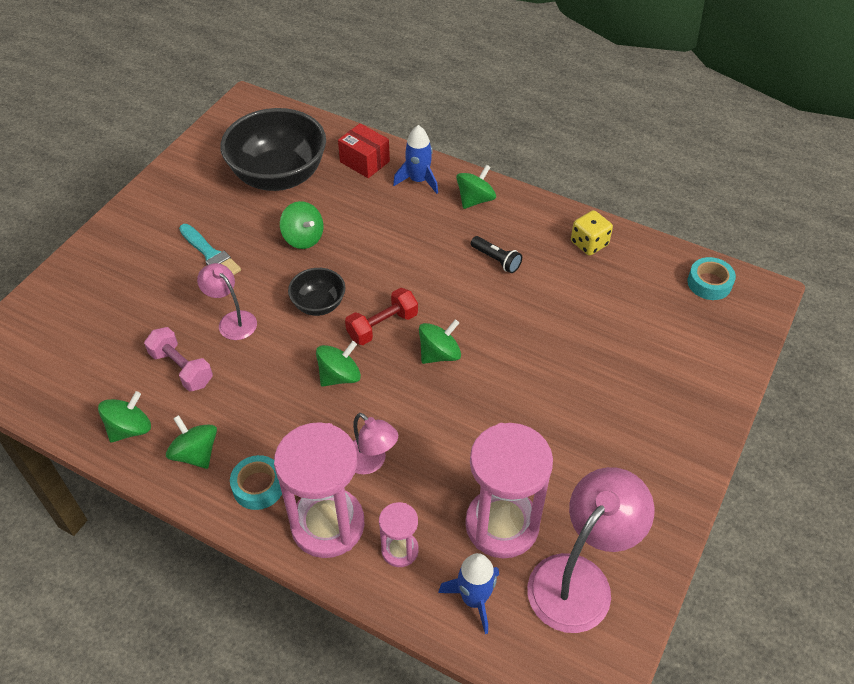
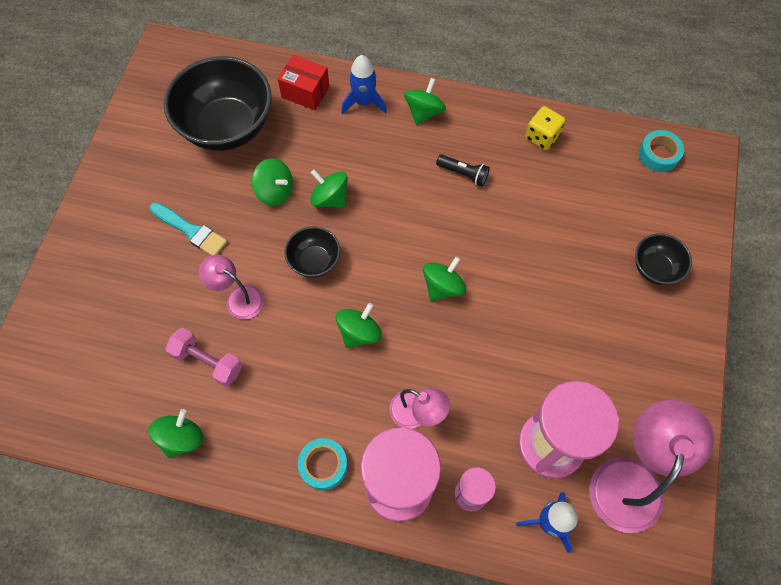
camera: 15 degrees left, 15 degrees up
green spinning top [166,415,217,469] -> green spinning top moved to [310,169,348,208]
red dumbbell [345,288,418,345] -> none
none -> black bowl [635,233,692,285]

